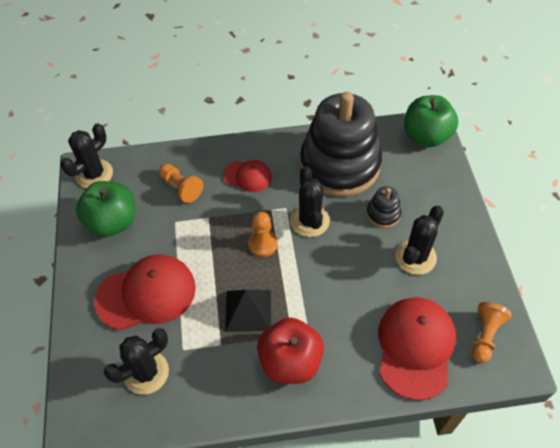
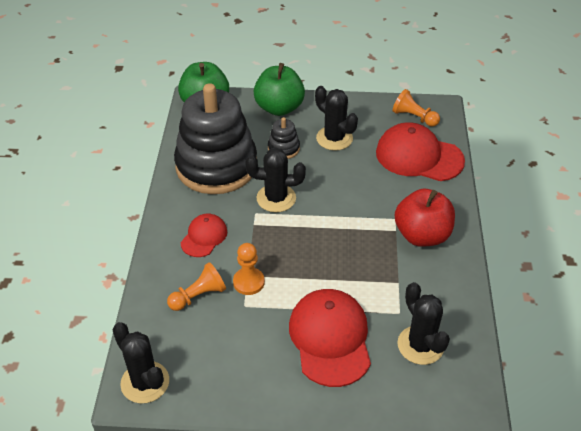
camera: 80 degrees left, 10 degrees down
green apple [76,181,135,237] -> green apple moved to [254,63,305,116]
black pyramid [225,290,271,332] -> none
orange pawn [248,212,278,257] -> orange pawn moved to [233,243,265,295]

